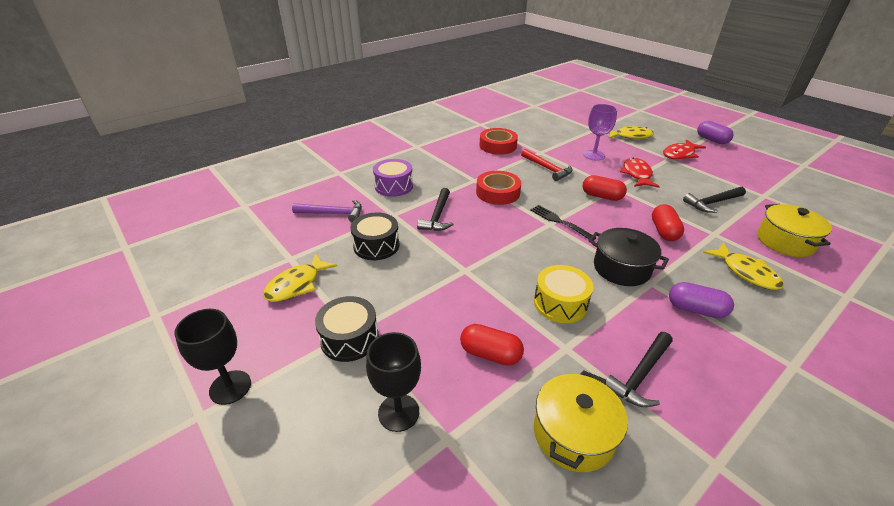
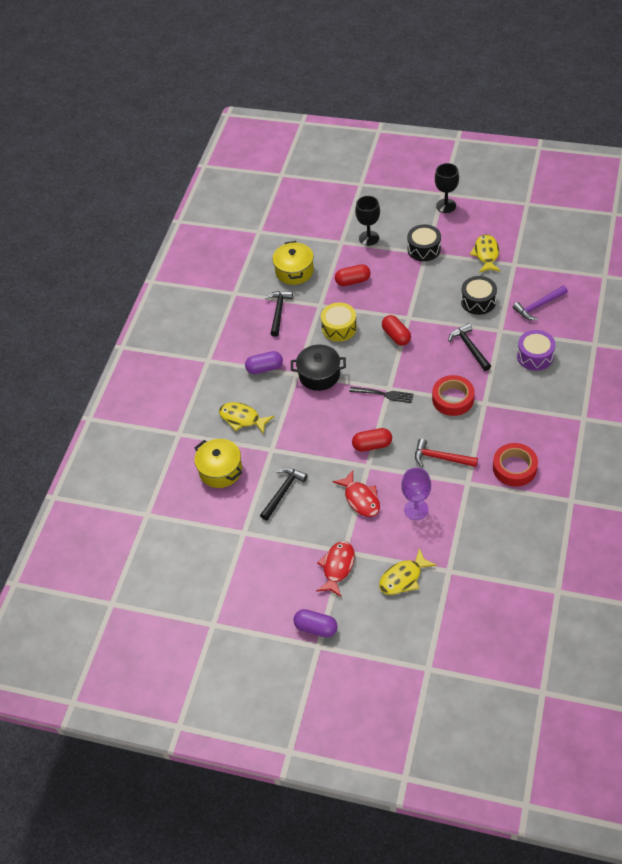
camera: 150 degrees right, 15 degrees up
red capsule [652,204,684,241] -> red capsule moved to [382,315,411,346]

